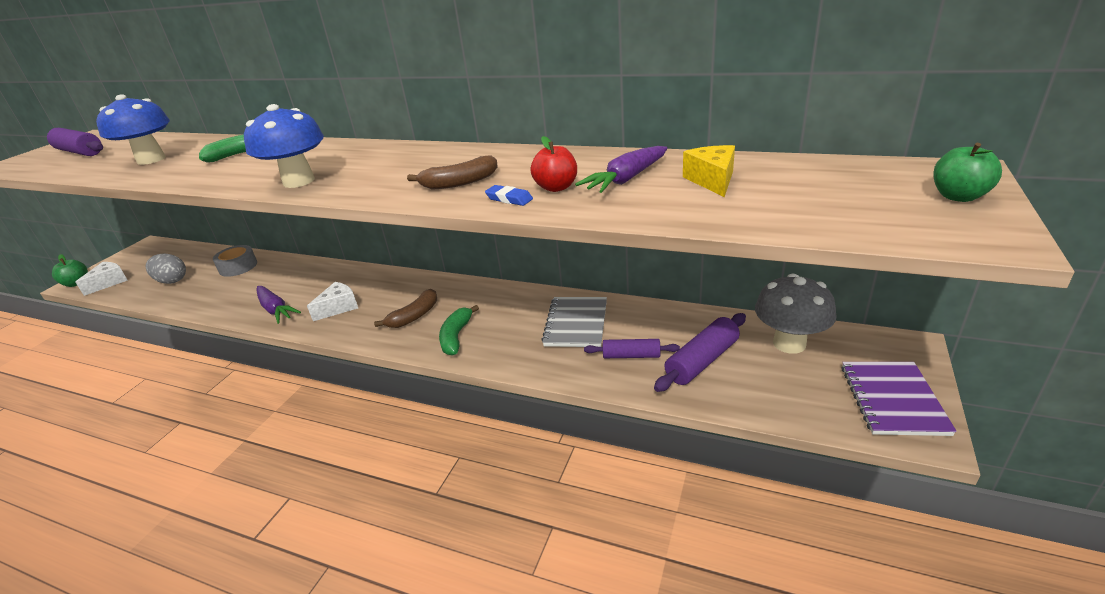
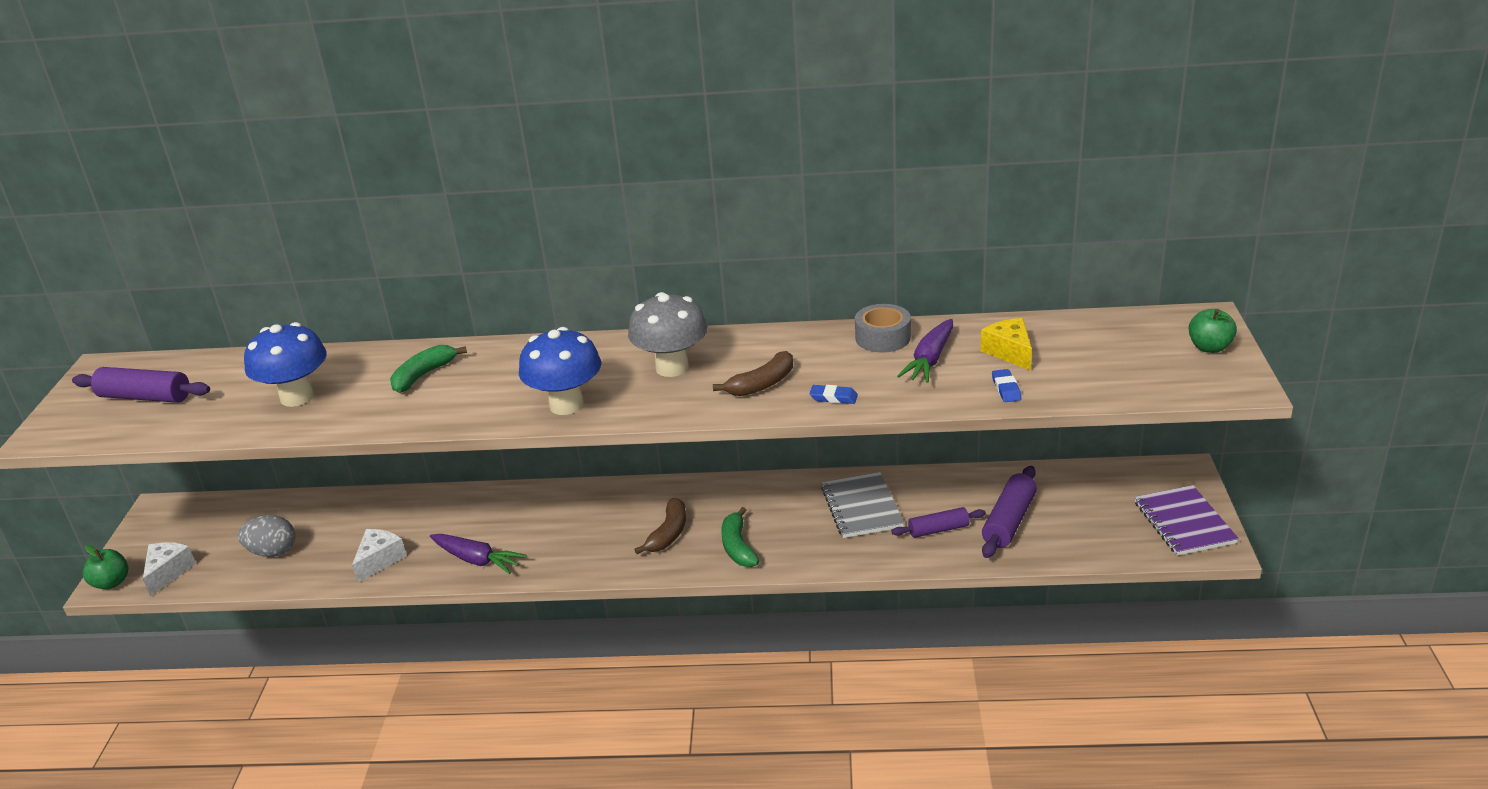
camera: 20 degrees left, 0 degrees up
grey tape [213,245,257,277] -> grey tape moved to [855,304,911,353]
white cheese [307,282,358,321] -> white cheese moved to [352,529,407,583]
red apple [531,136,577,192] -> none
grey mushroom [755,274,837,354] -> grey mushroom moved to [628,292,708,377]
none -> blue eraser [992,369,1021,402]

